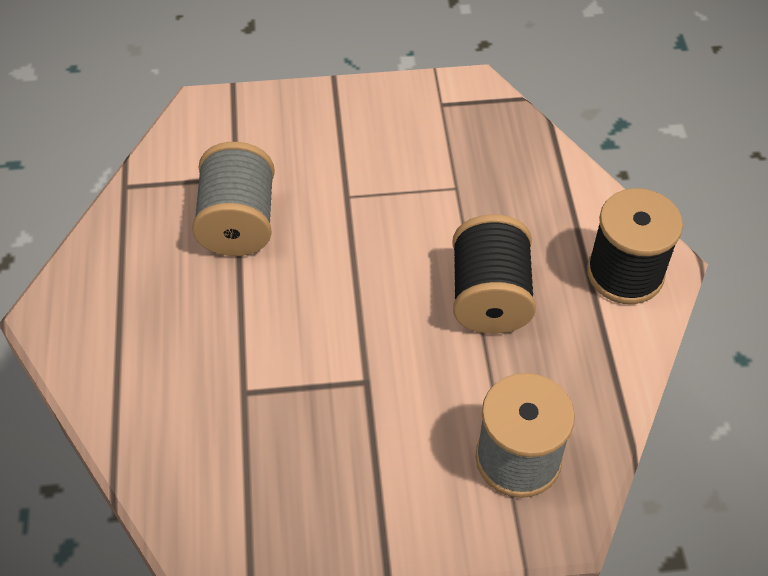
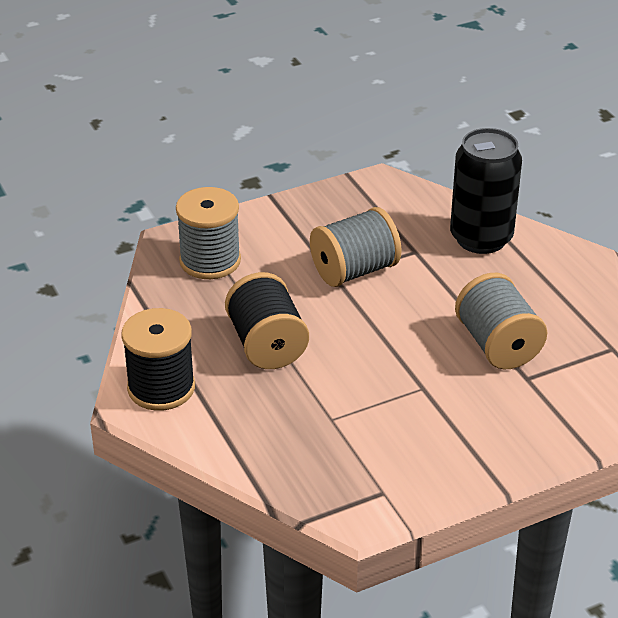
camera: 160 degrees right, 15 degrees down
none -> grey spool [310,207,402,287]
none -> black can [450,128,522,254]

